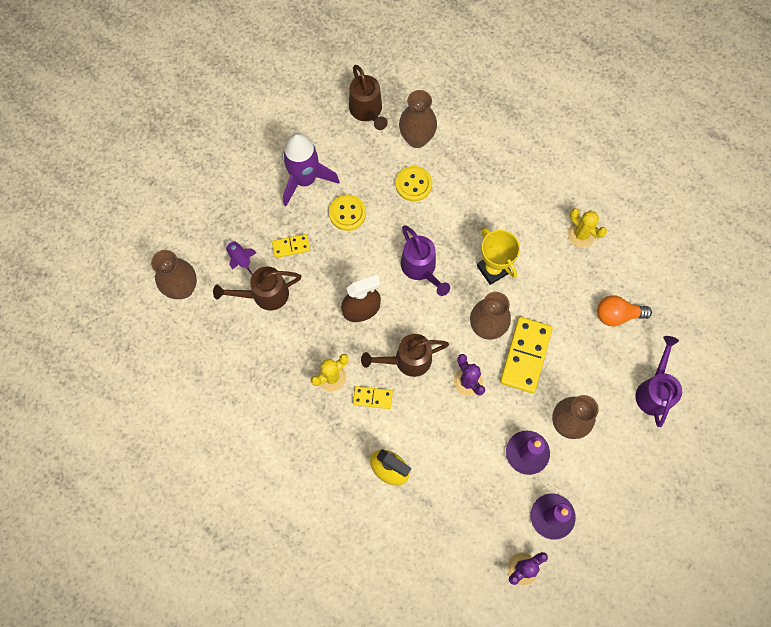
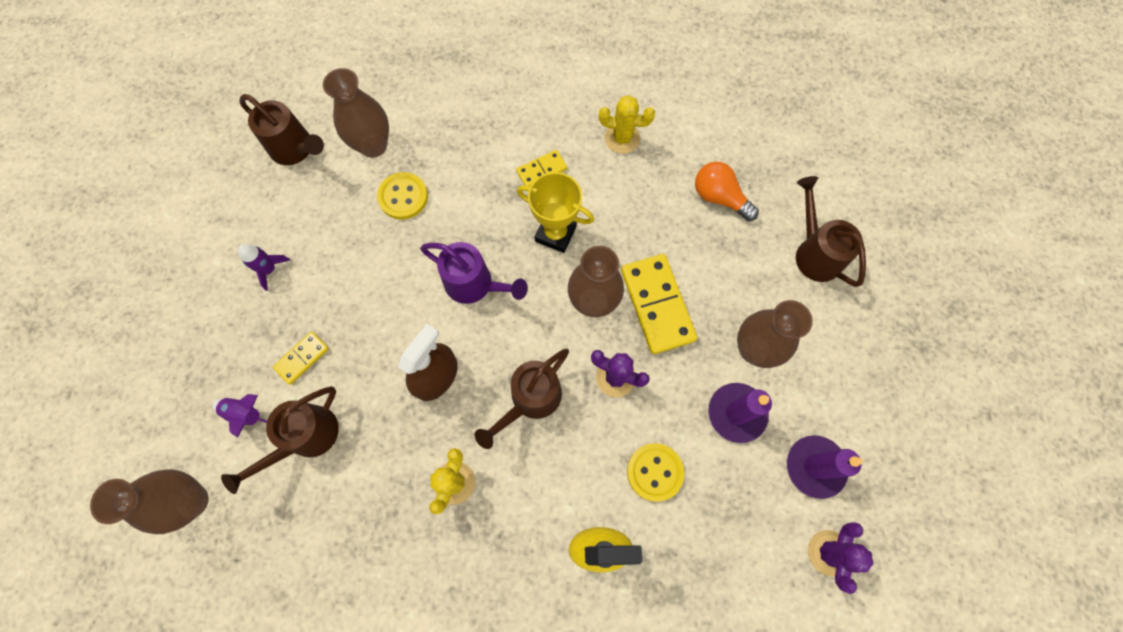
camera: 35 degrees left, 0 degrees up
purple rocket [282,133,339,206] -> purple rocket [238,244,290,291], size x0.46
yellow button [329,195,366,231] -> yellow button moved to [627,443,684,502]
yellow domino [353,386,393,409] -> yellow domino moved to [516,150,567,186]
orange light bulb [597,295,652,327] -> orange light bulb turned 75 degrees clockwise [695,162,759,221]
purple watering can [636,336,682,427] -> brown watering can [796,176,866,287]

